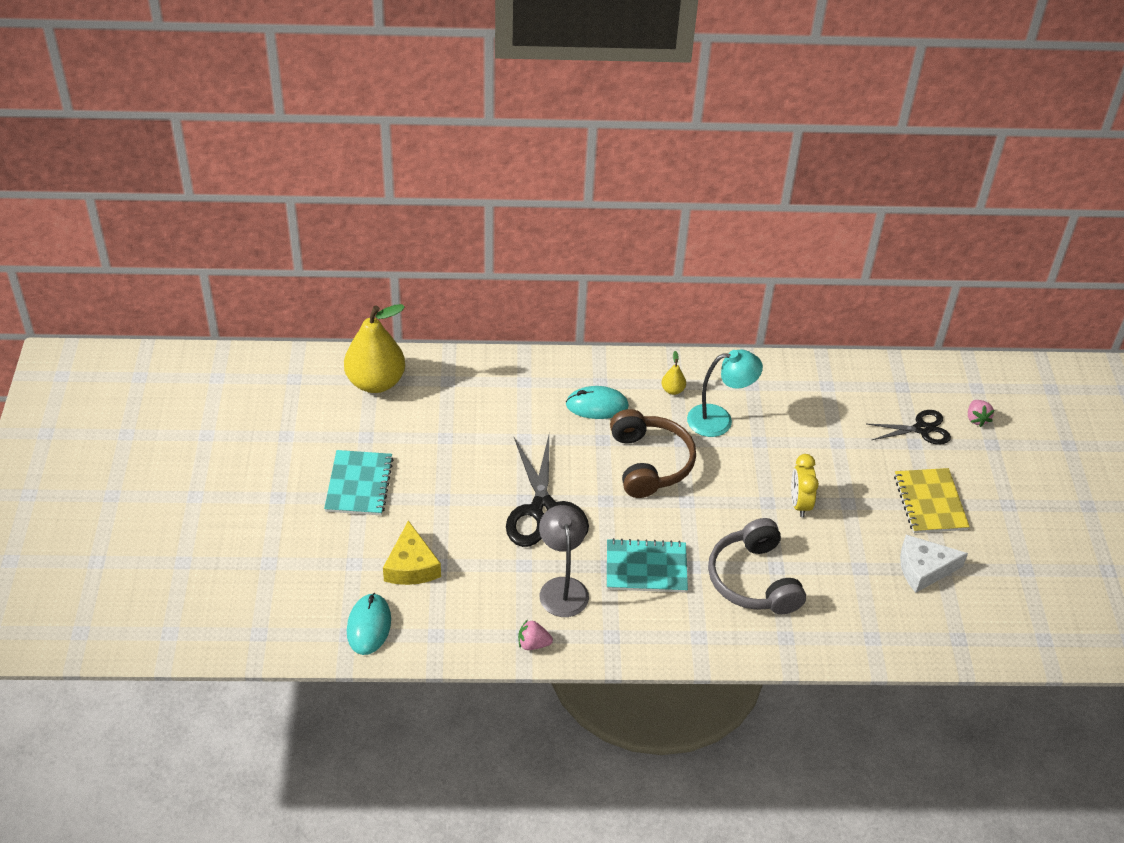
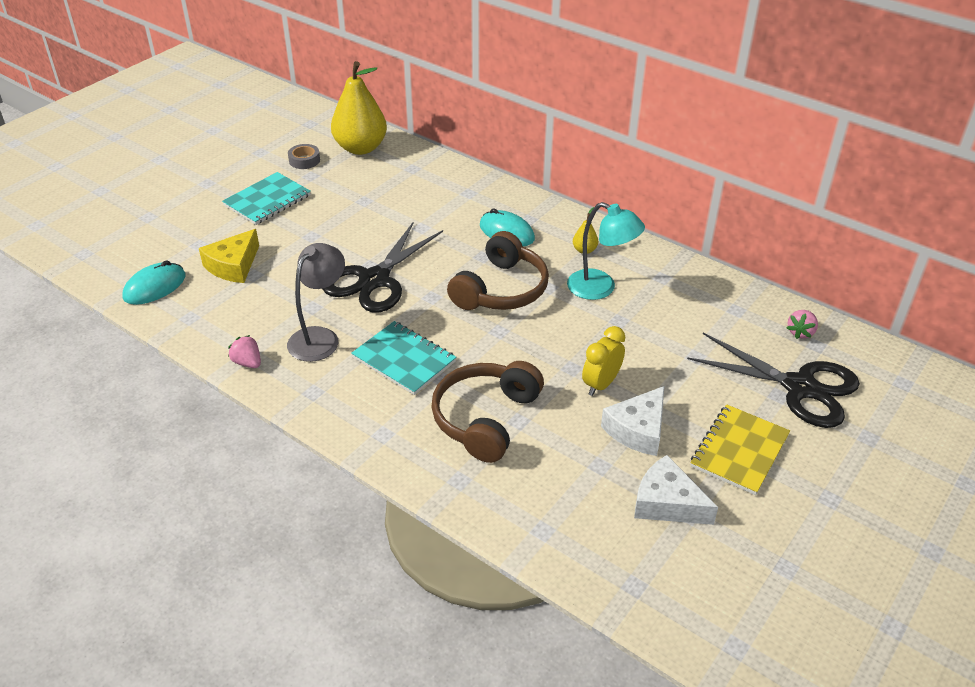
camera: 40 degrees right, 5 degrees down
grey headphones [708,518,806,614] -> brown headphones [431,361,544,463]
black scissors [867,410,951,445] -> black scissors [687,333,860,428], size x1.70
pink strawberry [968,400,995,427] -> pink strawberry moved to [787,310,818,339]
none -> grey tape [288,144,320,169]
none -> white cheese [601,386,664,456]

